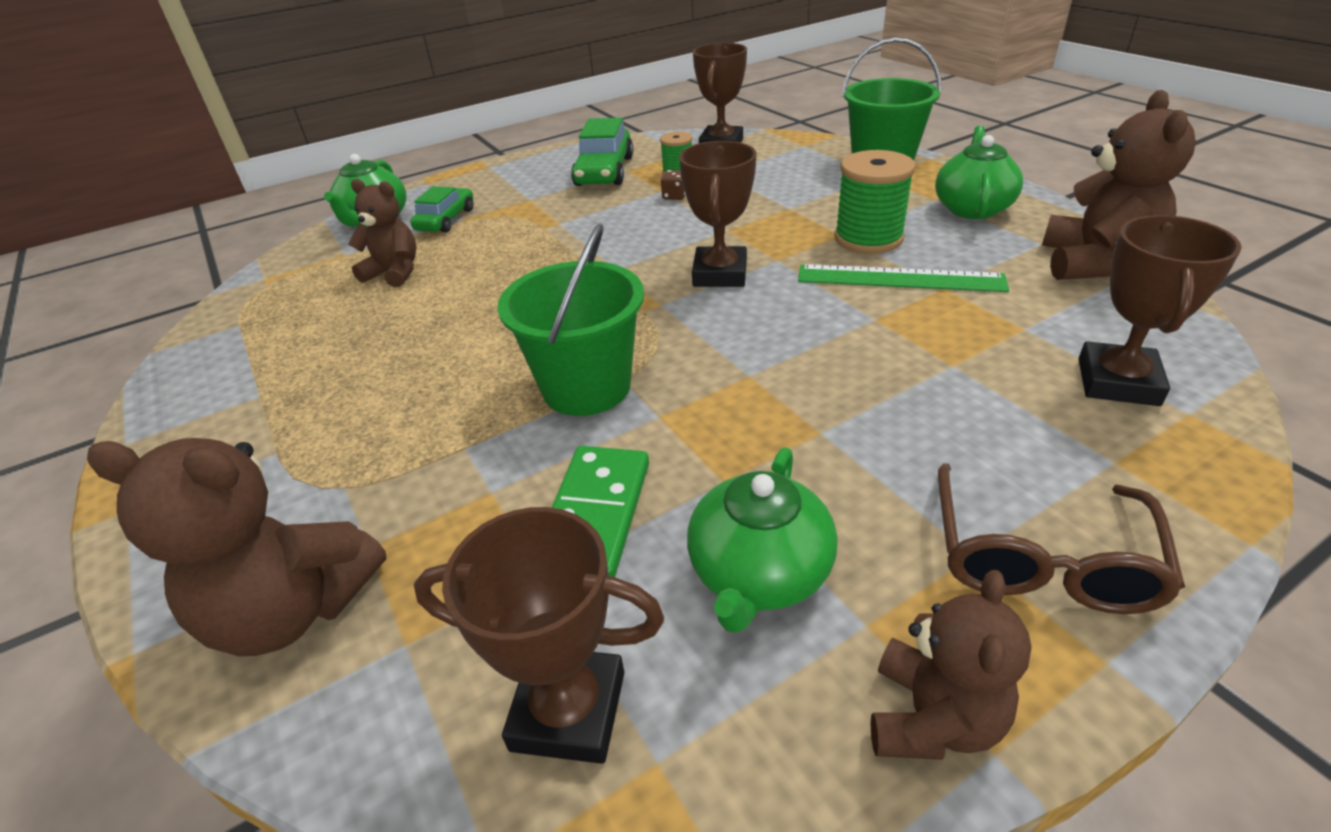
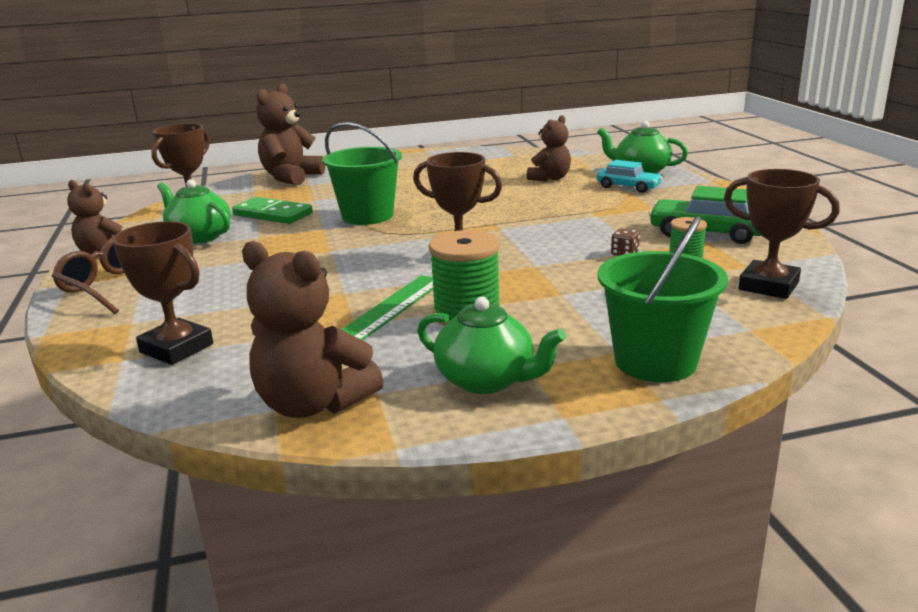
camera: 105 degrees right, 15 degrees down
green car [410,186,473,233] -> turquoise car [596,160,663,193]

